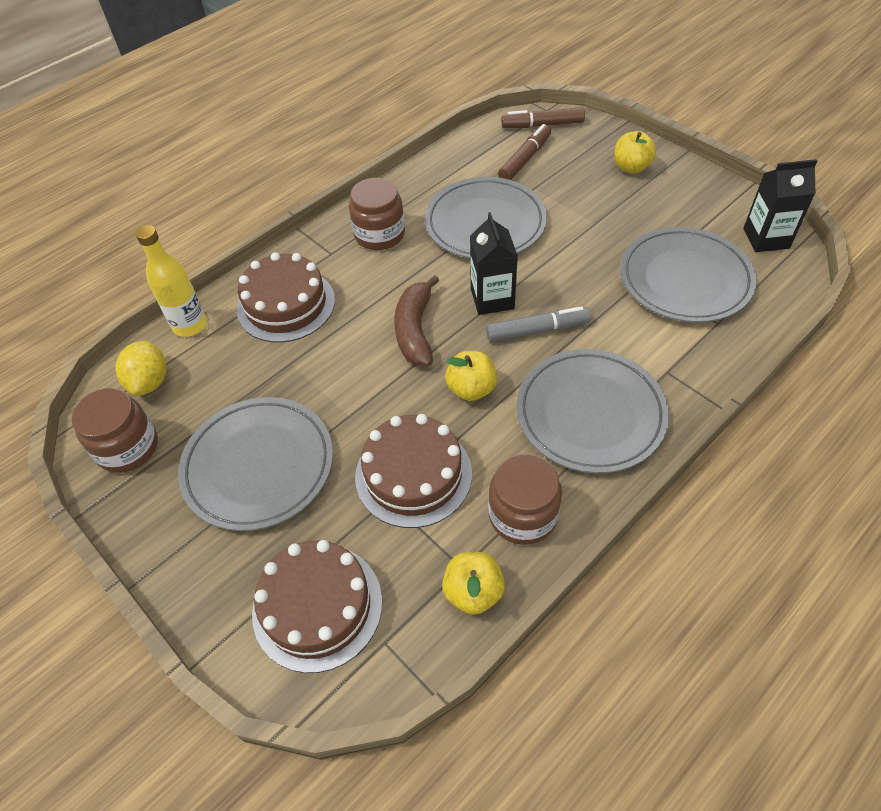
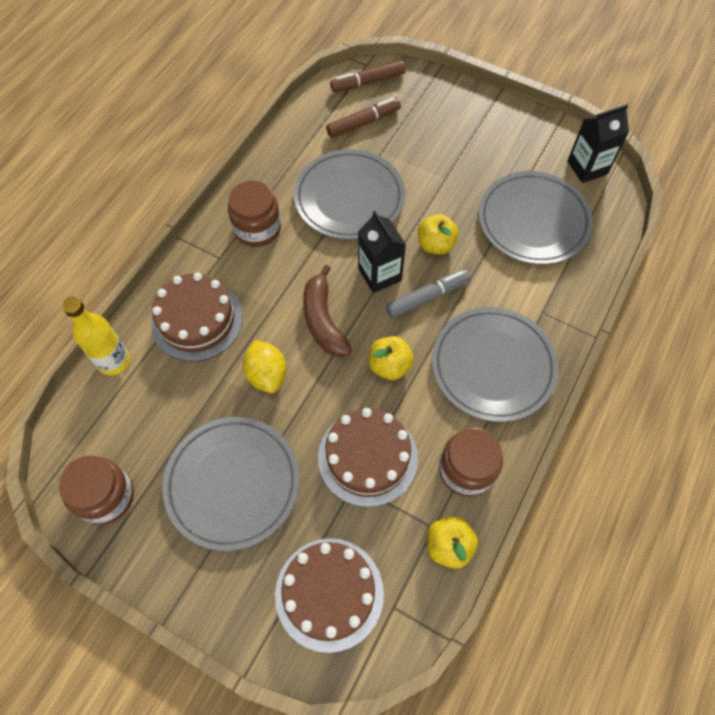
camera: 20 degrees left, 10 degrees up
yellow lemon [115,341,167,396] -> yellow lemon moved to [243,340,286,393]
brown marker [498,124,551,180] -> brown marker turned 45 degrees clockwise [326,97,401,138]
yellow apple [614,131,656,173] -> yellow apple moved to [418,214,459,255]

